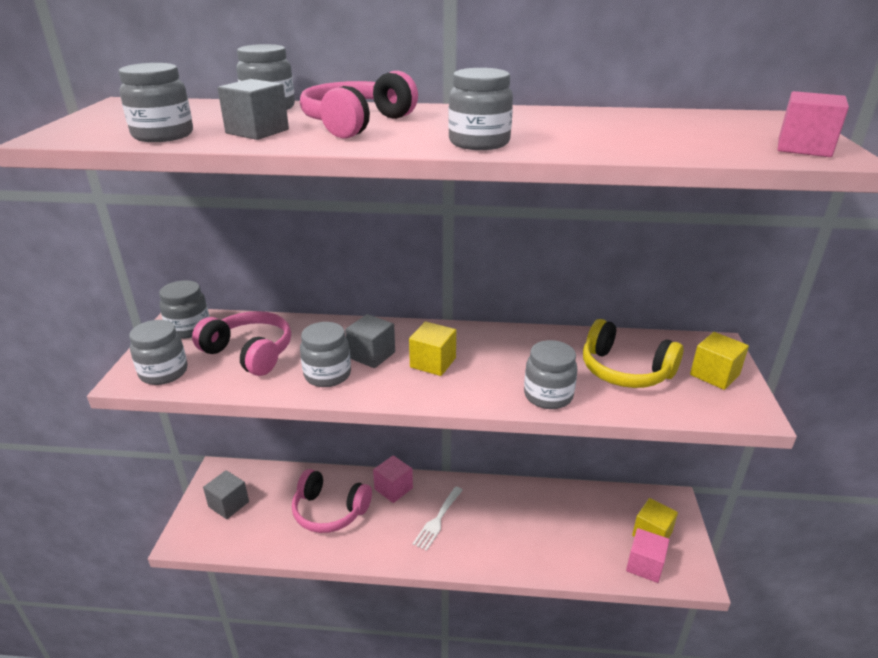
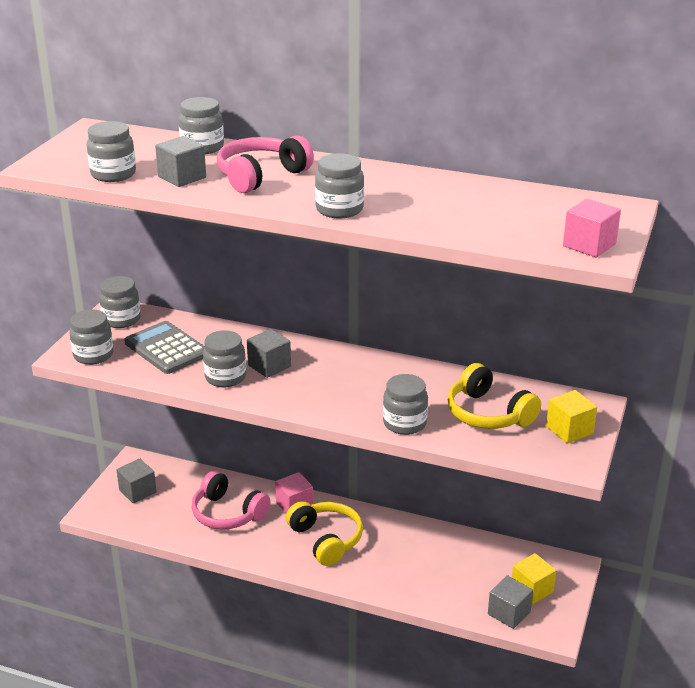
camera: 15 degrees right, 0 degrees up
pink headphones [192,311,291,376] -> grey calculator [124,321,205,374]
yellow cube [409,322,456,376] -> none
white fork [412,486,463,551] -> yellow headphones [286,501,363,566]
pink cube [626,528,669,583] -> grey cube [488,575,533,629]

